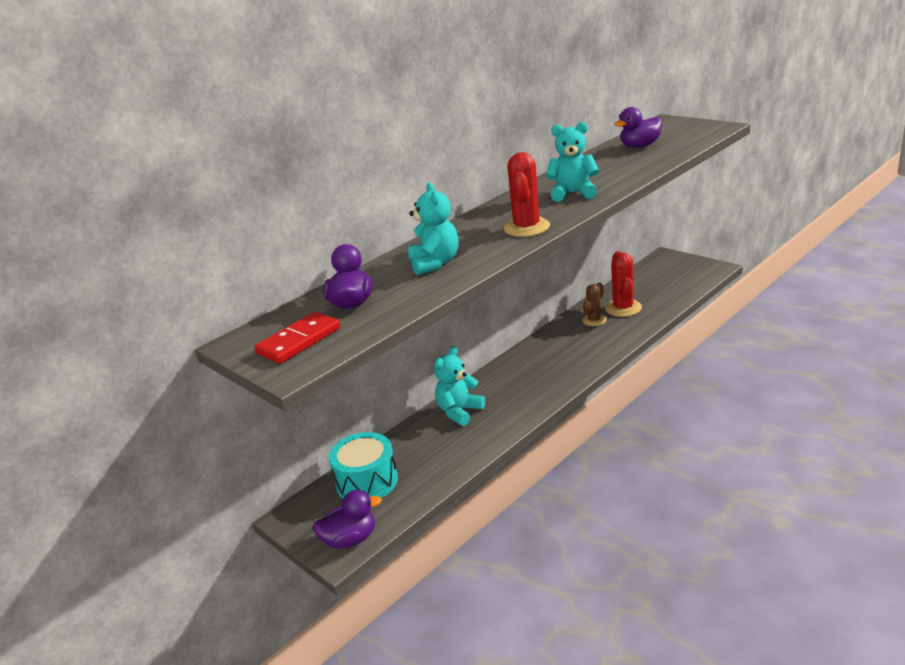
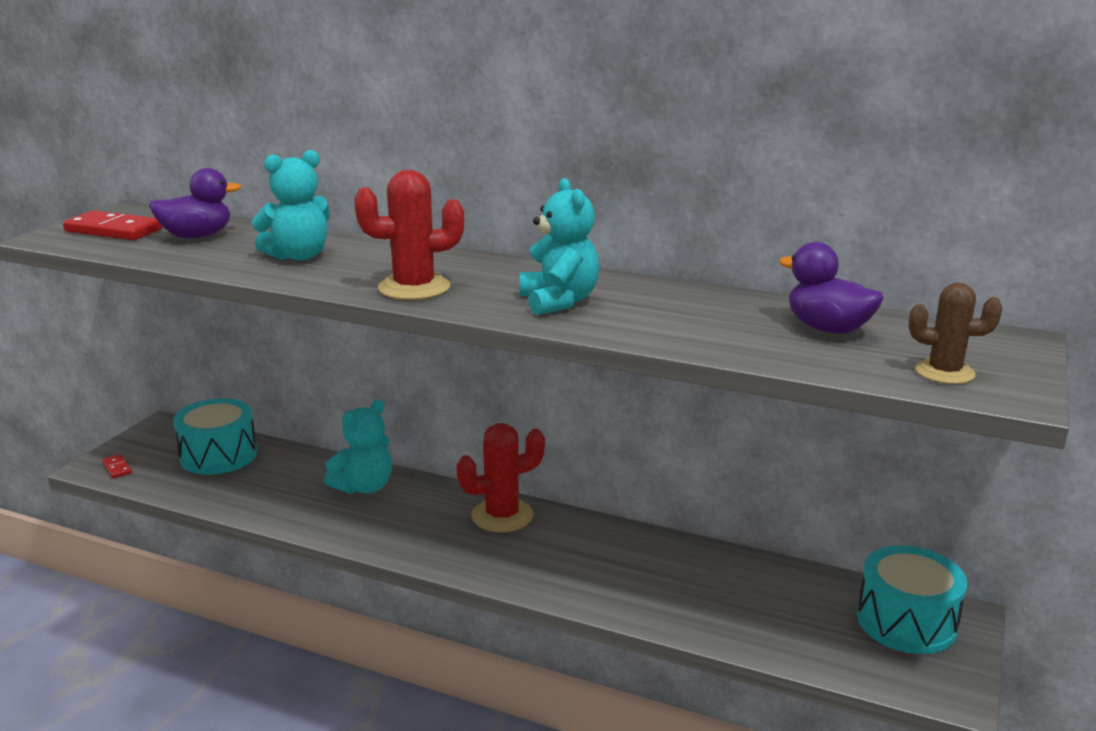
camera: 65 degrees right, 5 degrees down
purple duck [312,490,382,549] -> red domino [102,454,132,478]
turquoise teddy bear [434,346,485,426] -> turquoise teddy bear turned 120 degrees clockwise [324,399,392,494]
brown cactus [582,283,607,326] -> brown cactus moved to [909,282,1003,384]
red cactus [605,251,642,317] -> red cactus moved to [456,423,545,532]
none -> turquoise drum [857,545,967,654]

